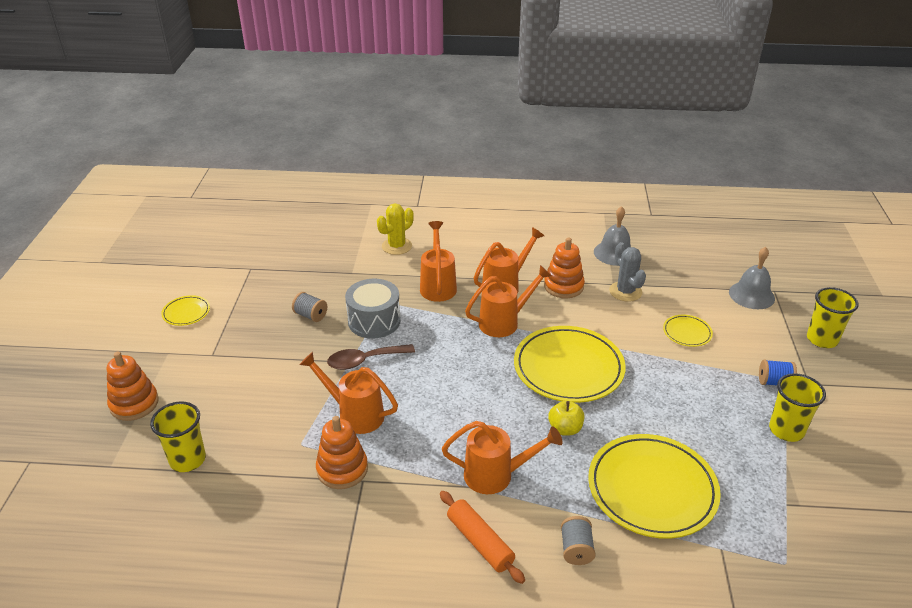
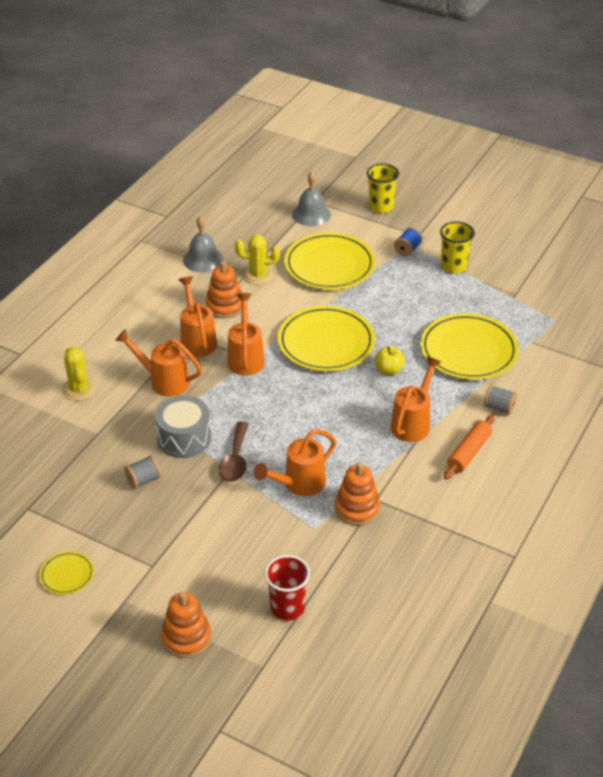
camera: 65 degrees left, 5 degrees up
yellow cup [150,402,206,472] -> red cup [264,555,310,621]
orange rolling pin [440,491,525,584] -> orange rolling pin turned 45 degrees counterclockwise [444,415,495,480]
grey cactus [609,242,646,302] -> yellow cactus [235,235,280,285]
yellow plate [663,315,713,347] -> yellow plate [284,232,375,290], size x2.17

